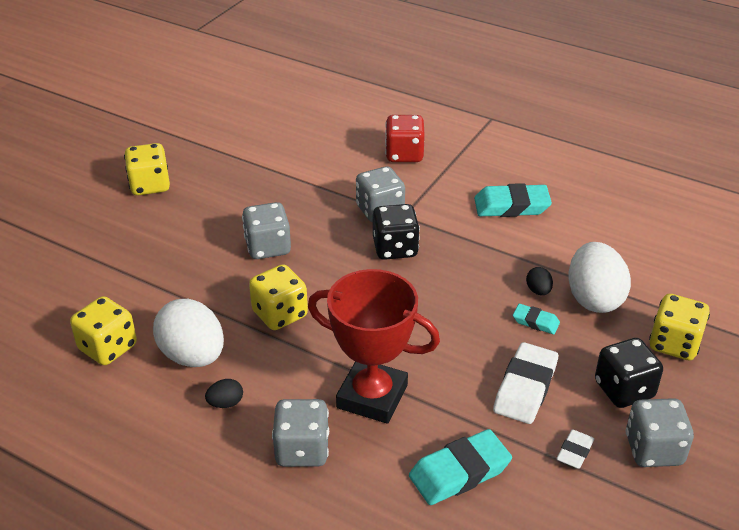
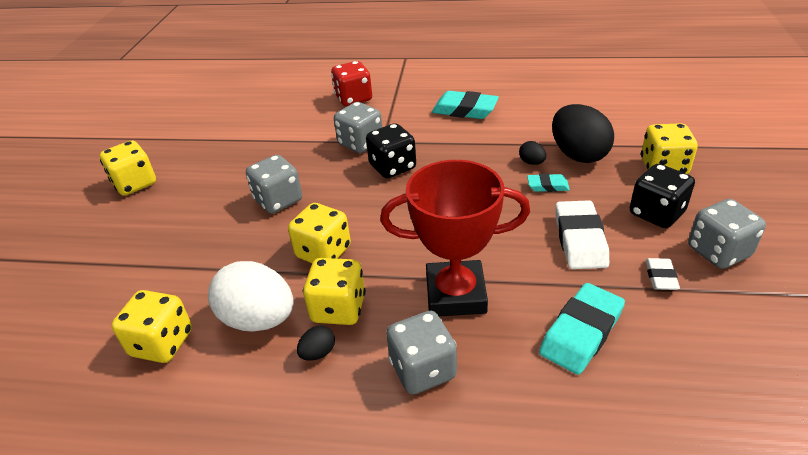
camera: 20 degrees left, 0 degrees up
turquoise eraser [474,183,552,217] -> turquoise eraser turned 45 degrees clockwise [432,91,499,119]
white egg [569,242,631,313] -> black egg [552,104,614,163]
none -> yellow dice [303,258,366,325]

